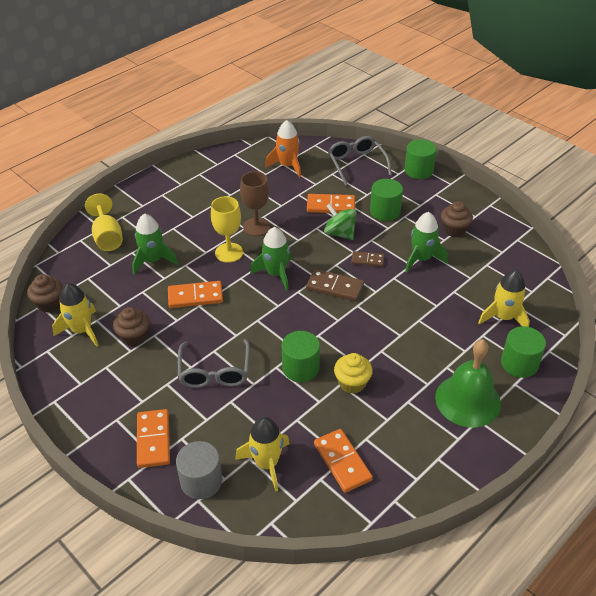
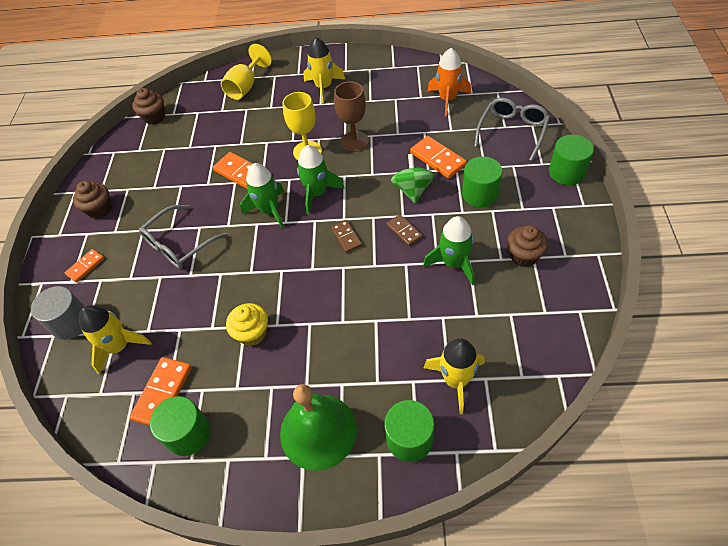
camera: 50 degrees right, 10 degrees up
yellow rocket [52,283,99,347] -> yellow rocket moved to [303,37,345,103]
brown cupcake [113,307,150,346] -> brown cupcake moved to [73,181,112,219]
green rocket [132,214,178,274] -> green rocket moved to [240,163,284,229]
orange domino [137,409,170,468] -> orange domino [65,249,104,283], size x0.62
green cylinder [282,331,320,382] -> green cylinder moved to [150,396,210,456]
brown domino [306,269,364,301] -> brown domino [331,220,362,253], size x0.62

